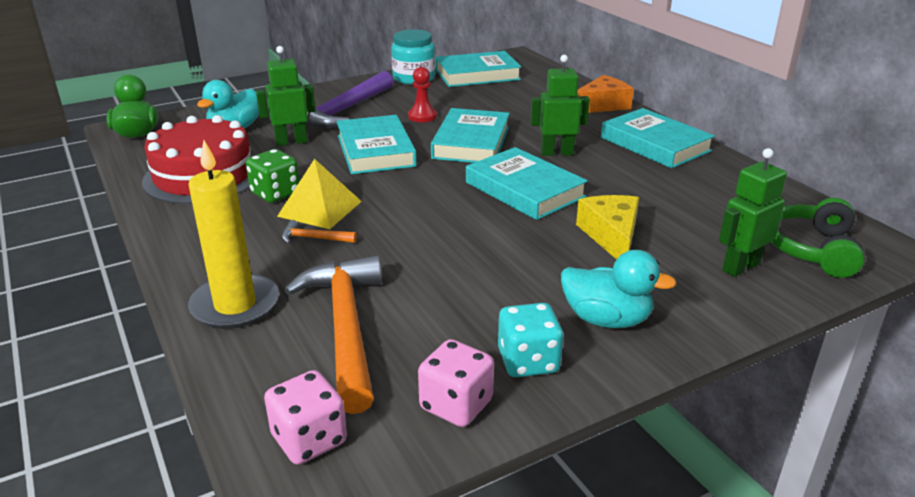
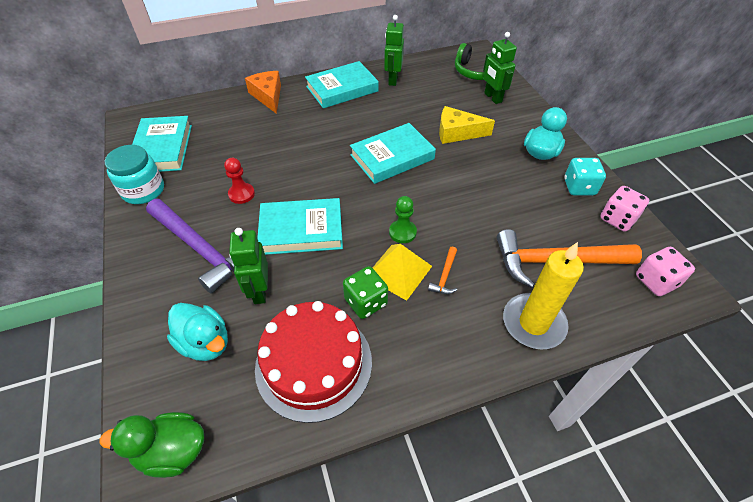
camera: 80 degrees left, 20 degrees up
turquoise book [431,108,510,163] -> none
green robot [530,55,590,156] -> green robot moved to [384,15,404,86]
none -> green pawn [389,196,417,243]

